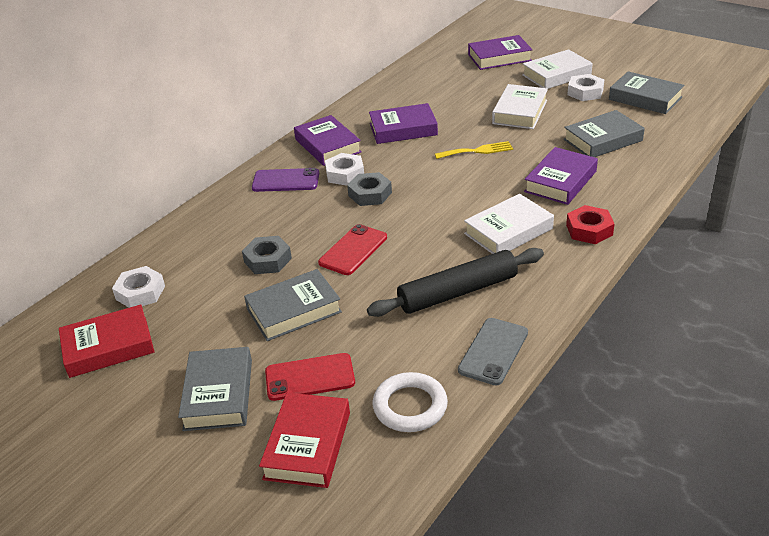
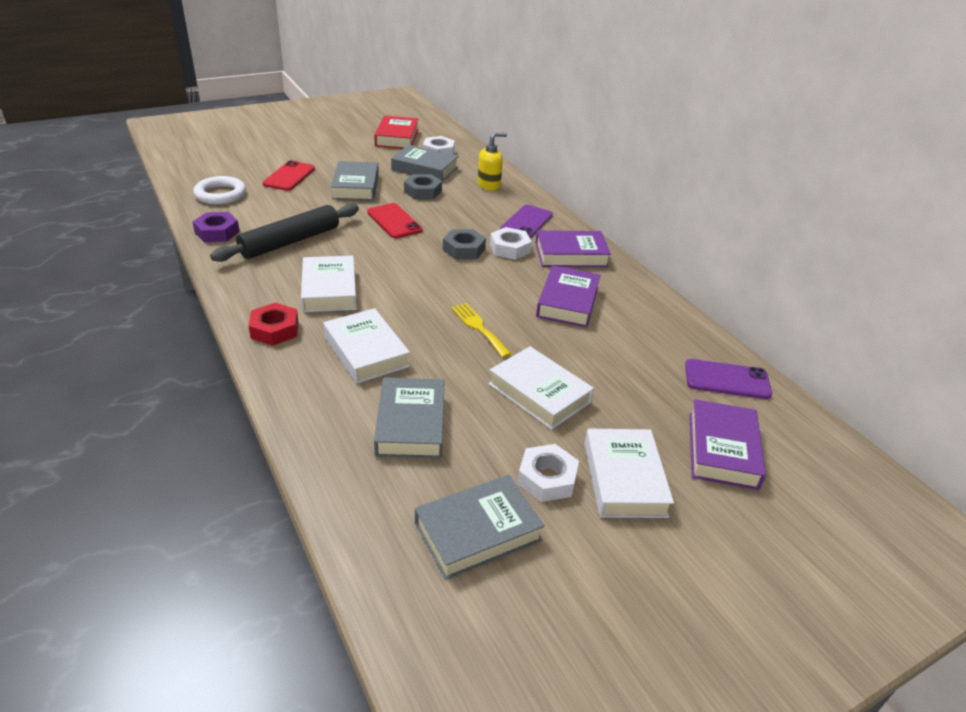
camera: 110 degrees right, 0 degrees up
grey book [178,347,252,431] -> grey book moved to [391,145,458,182]
red book [259,393,350,488] -> none
black rolling pin [367,248,544,317] -> black rolling pin turned 45 degrees clockwise [210,204,359,262]
yellow fork [435,141,513,159] -> yellow fork turned 135 degrees clockwise [451,303,511,358]
grey phone [458,318,528,385] -> purple nut [193,212,240,242]
purple book [524,147,598,205] -> white book [323,308,410,384]
none -> yellow soap dispenser [478,132,507,190]
none -> purple phone [685,359,772,399]

